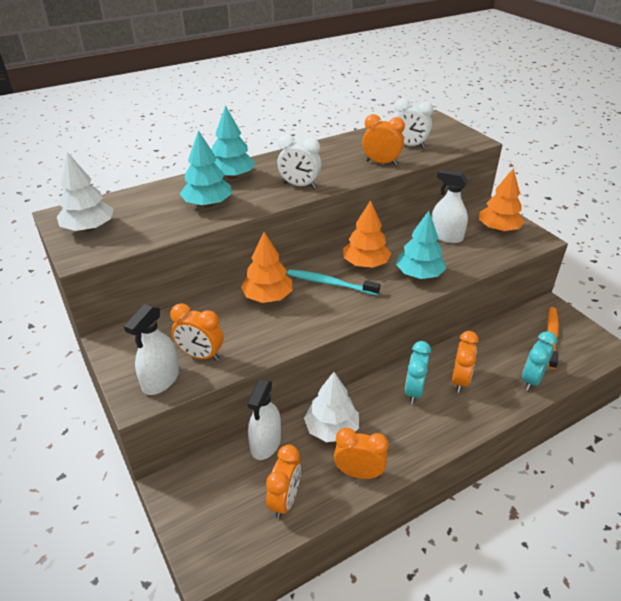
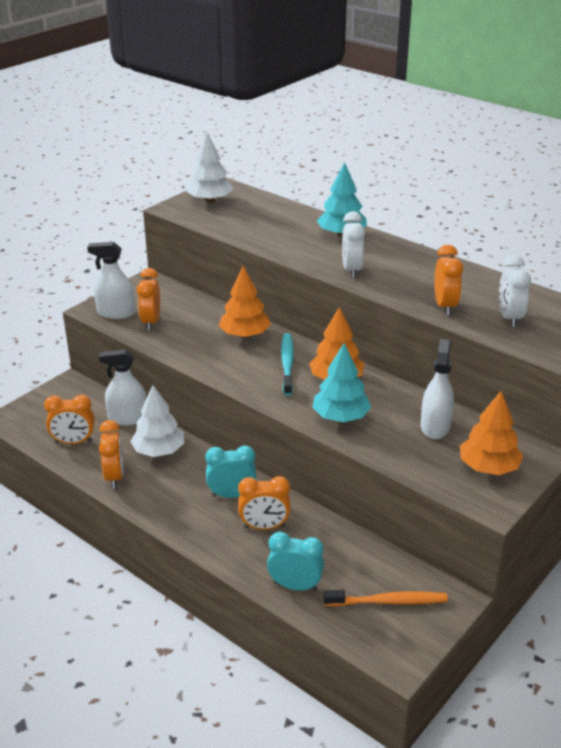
camera: 70 degrees right, 5 degrees down
turquoise tree [180,130,232,207] -> none

